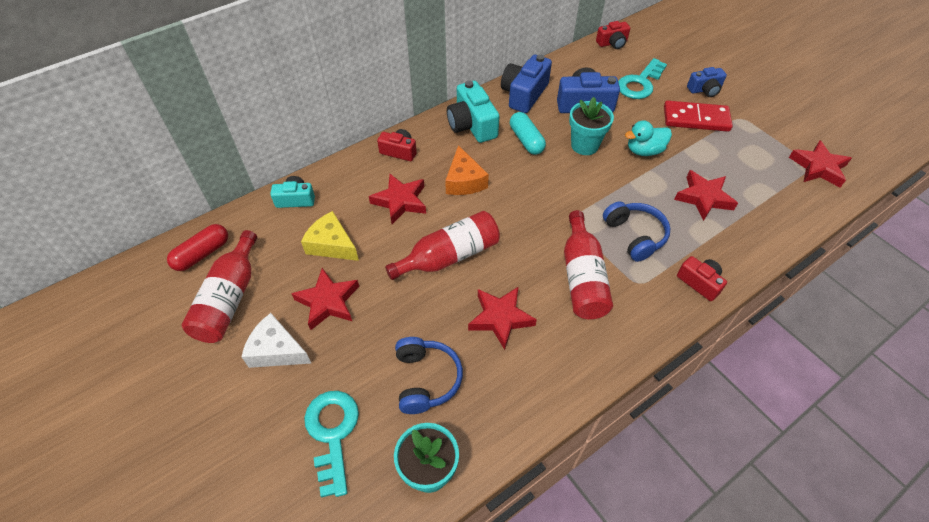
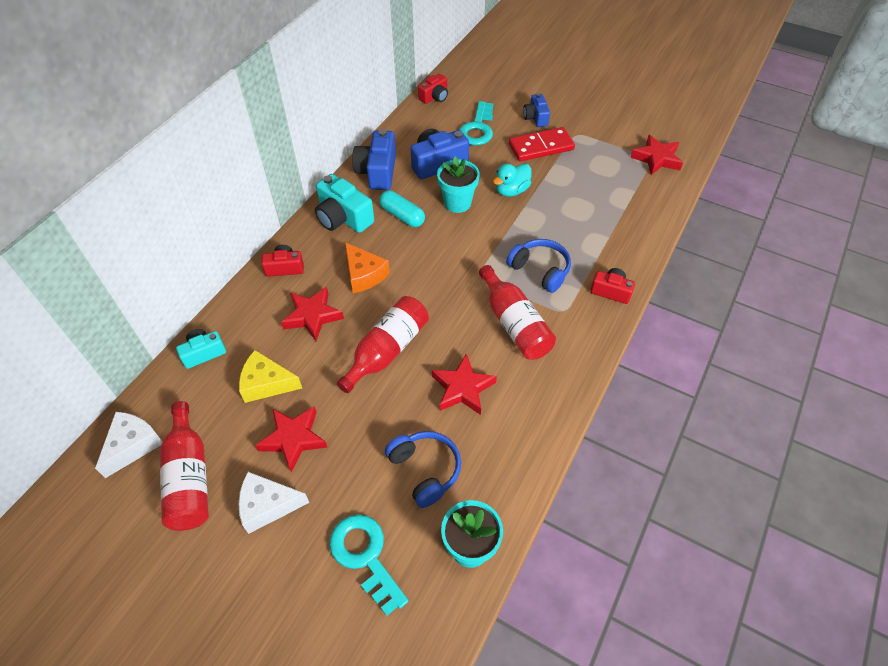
camera: 25 degrees left, 0 degrees up
red capsule [167,224,228,271] -> white cheese [95,412,163,478]
red star [674,170,738,221] -> none
blue camera [687,67,727,97] -> blue camera turned 120 degrees clockwise [523,93,550,127]

